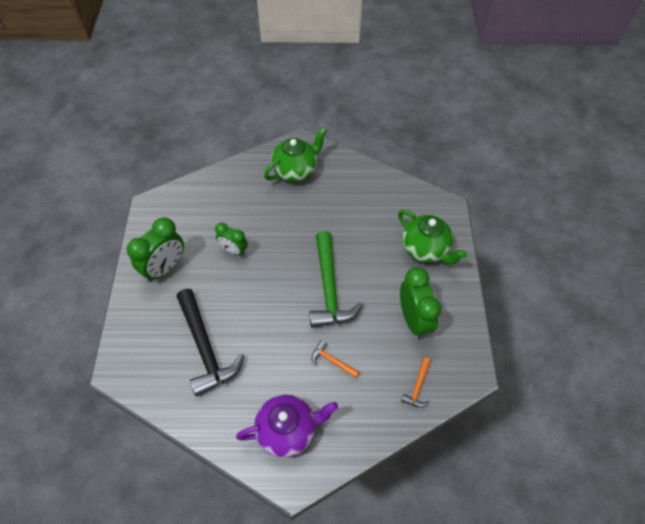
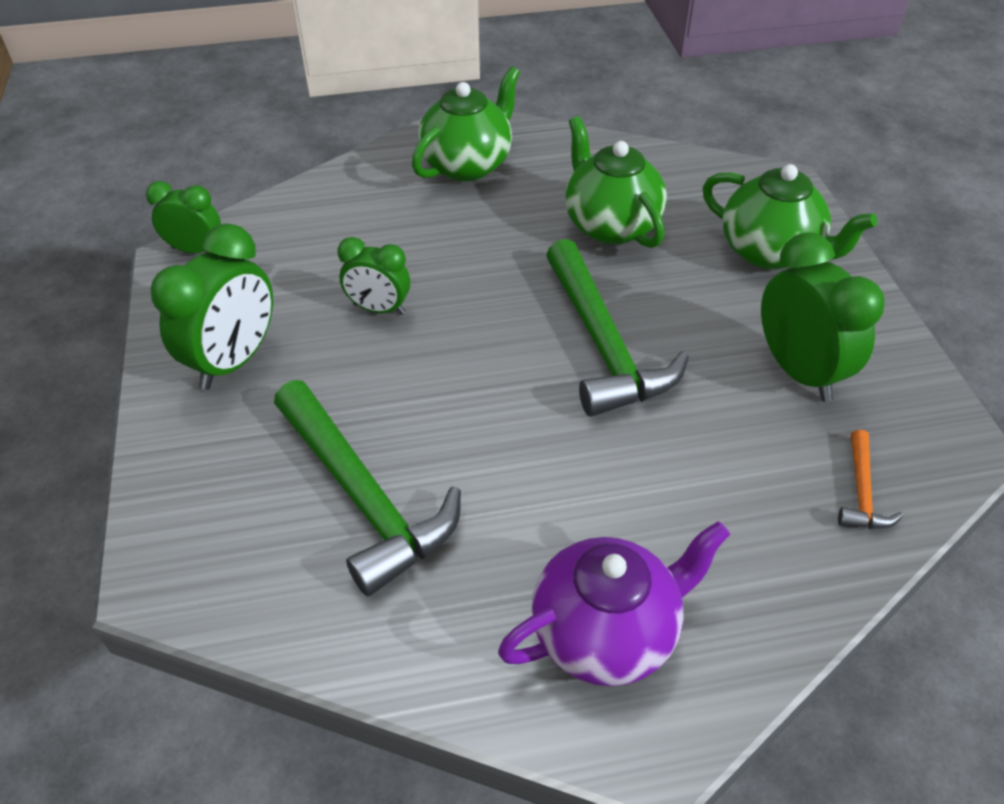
camera: 10 degrees left, 10 degrees down
black hammer [176,289,244,396] -> green hammer [274,380,461,596]
orange hammer [312,340,360,378] -> none
none -> green clock [146,181,221,253]
none -> green teapot [565,116,667,248]

